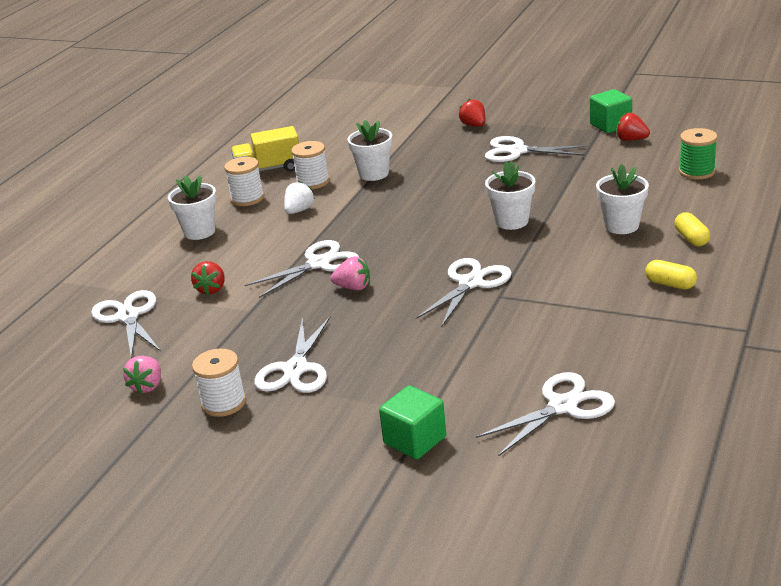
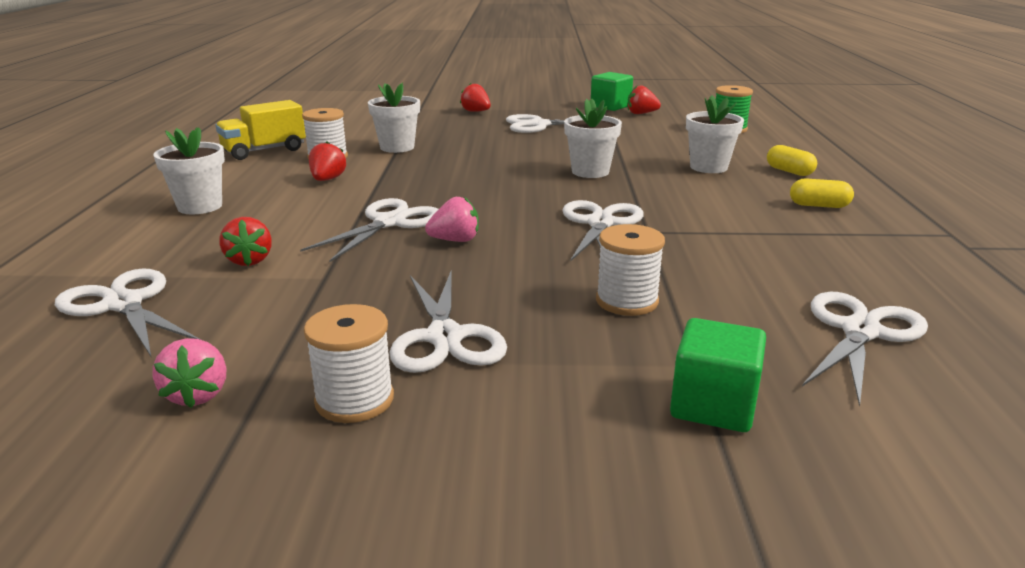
camera: 25 degrees left, 5 degrees down
white spool [224,157,264,206] -> white spool moved to [596,224,665,316]
white strawberry [284,181,315,214] -> red strawberry [309,141,346,181]

